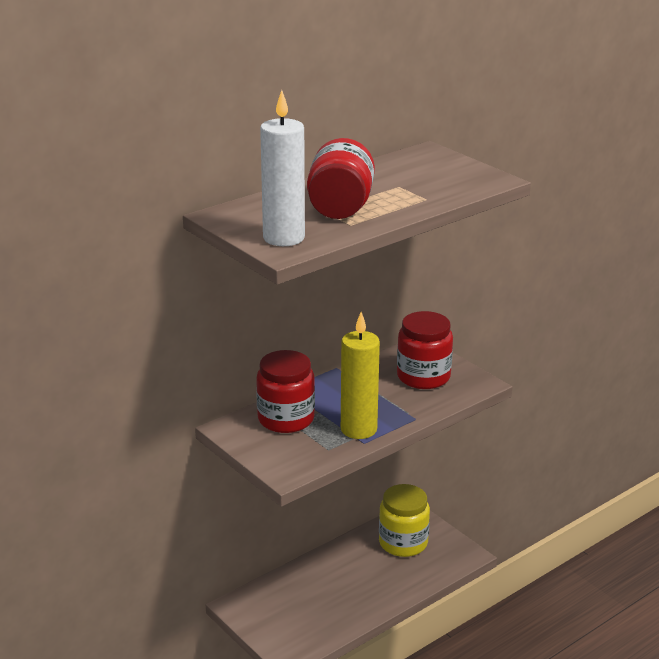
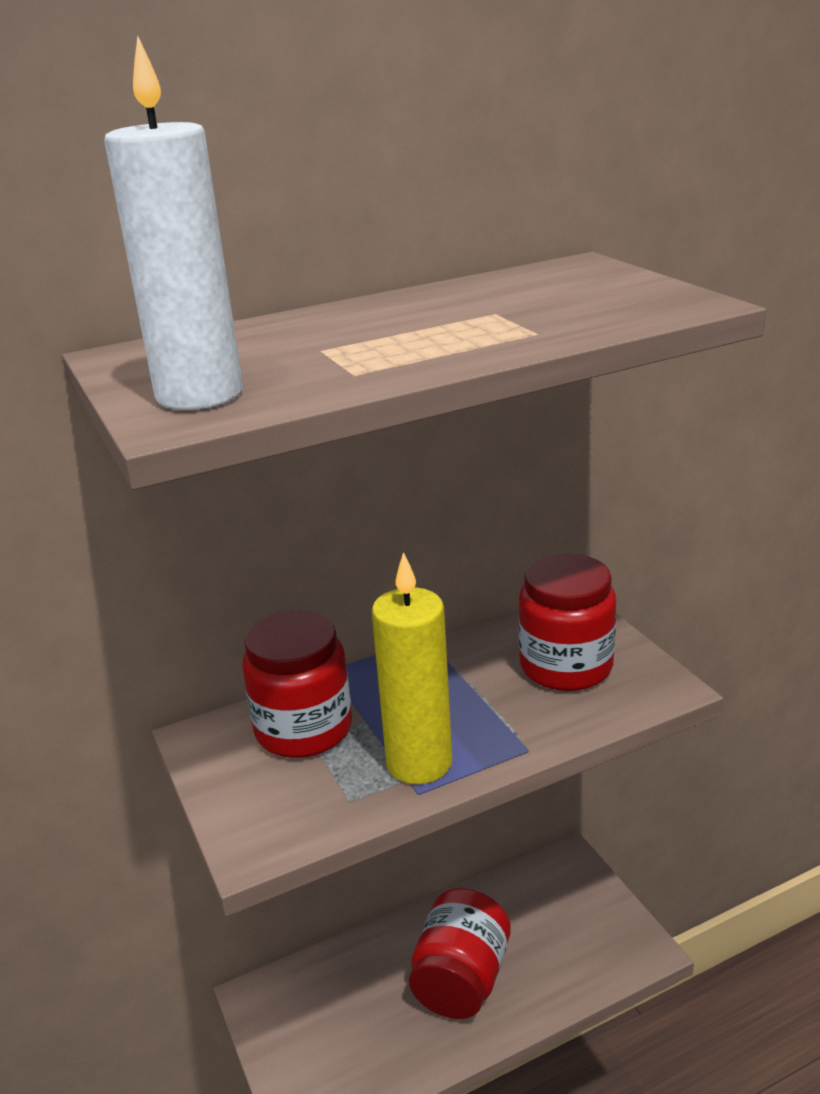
camera: 15 degrees right, 0 degrees up
red jar [307,138,375,219] -> red jar moved to [409,888,511,1019]
yellow jar [379,484,430,557] -> none

